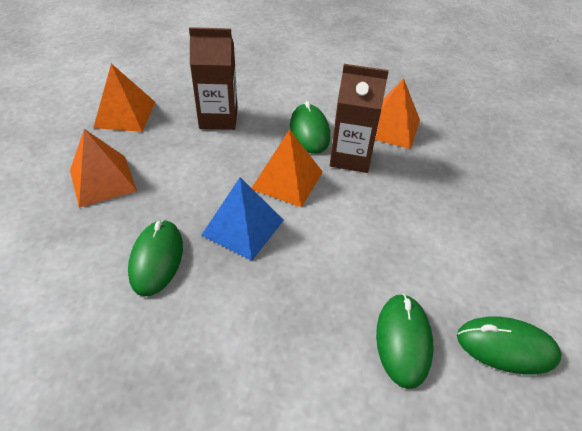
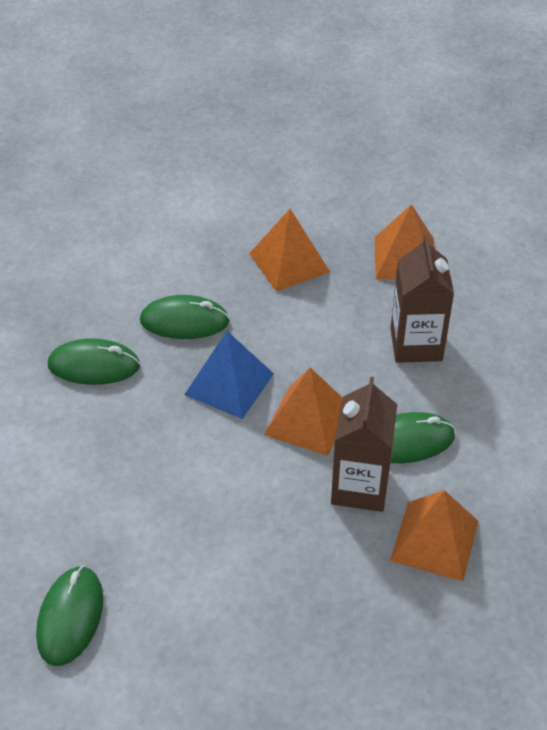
camera: 90 degrees right, 0 degrees up
green mouse [376,293,434,389] -> green mouse moved to [48,338,140,385]

